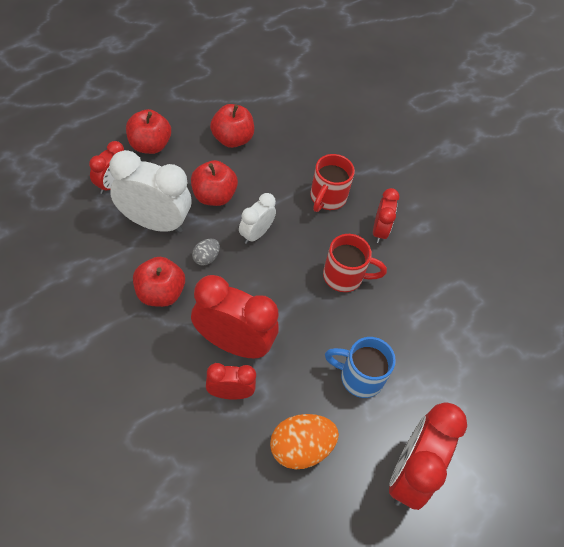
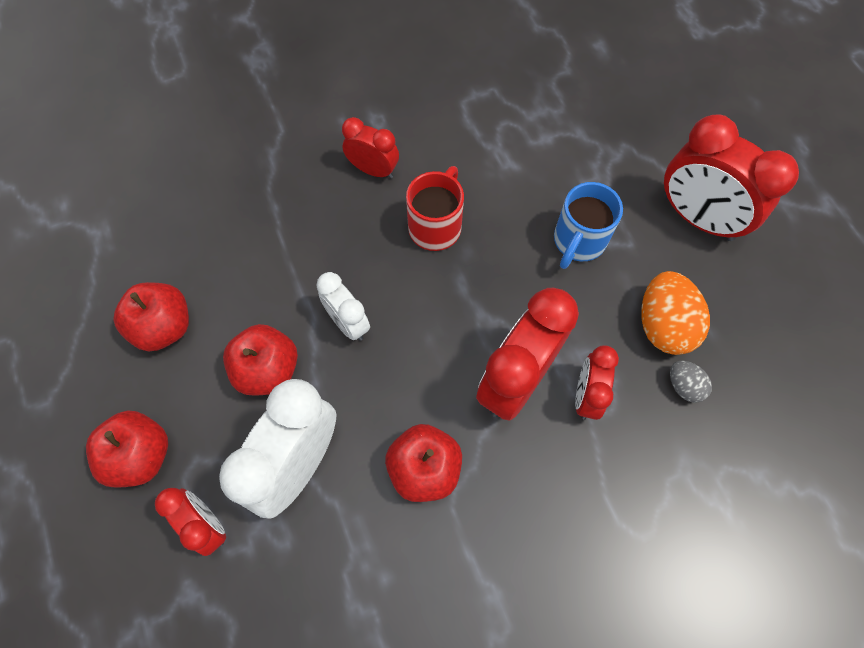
camera: 70 degrees left, 10 degrees up
grey egg [192,239,220,266] -> grey egg moved to [670,360,712,403]
red mug [310,154,355,212] -> none

